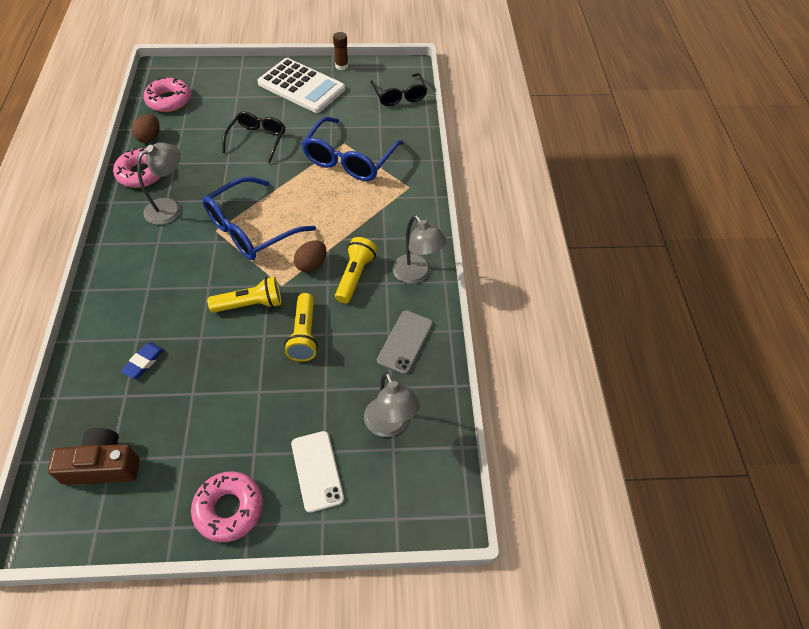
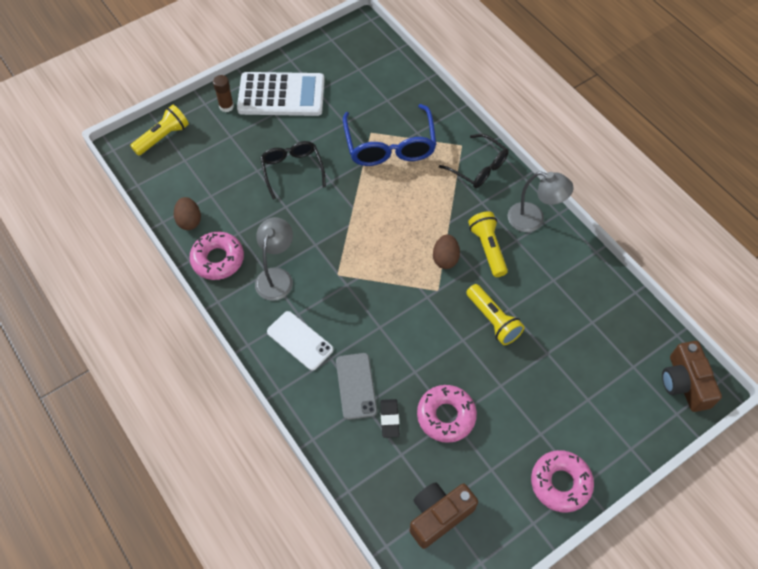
camera: 30 degrees left, 5 degrees up
blue eraser [121,343,164,379] -> black eraser [380,399,400,438]
pink donut [143,77,191,112] -> pink donut moved to [417,385,477,443]
blue glasses [203,177,316,260] -> none
yellow flashlight [207,277,281,313] -> yellow flashlight moved to [130,105,189,156]
white phone [291,431,344,513] -> white phone moved to [267,311,333,370]
brown glue stick [333,32,348,70] -> brown glue stick moved to [213,75,234,112]
grey lamp [364,372,420,437] -> none
black glasses [370,73,427,106] -> black glasses moved to [439,134,509,188]
grey phone [377,310,433,375] -> grey phone moved to [336,353,377,420]
none -> brown camera [662,341,722,412]

